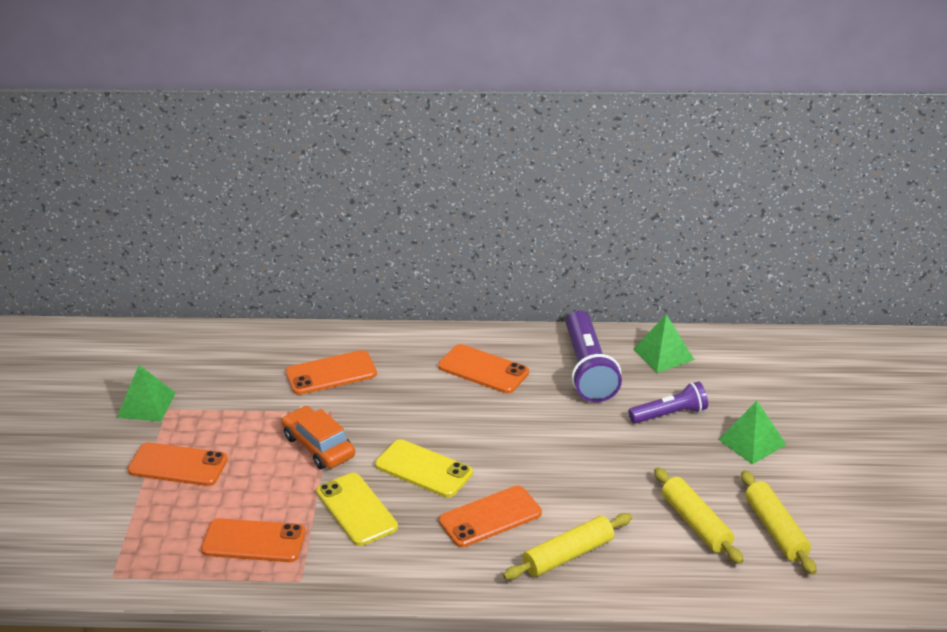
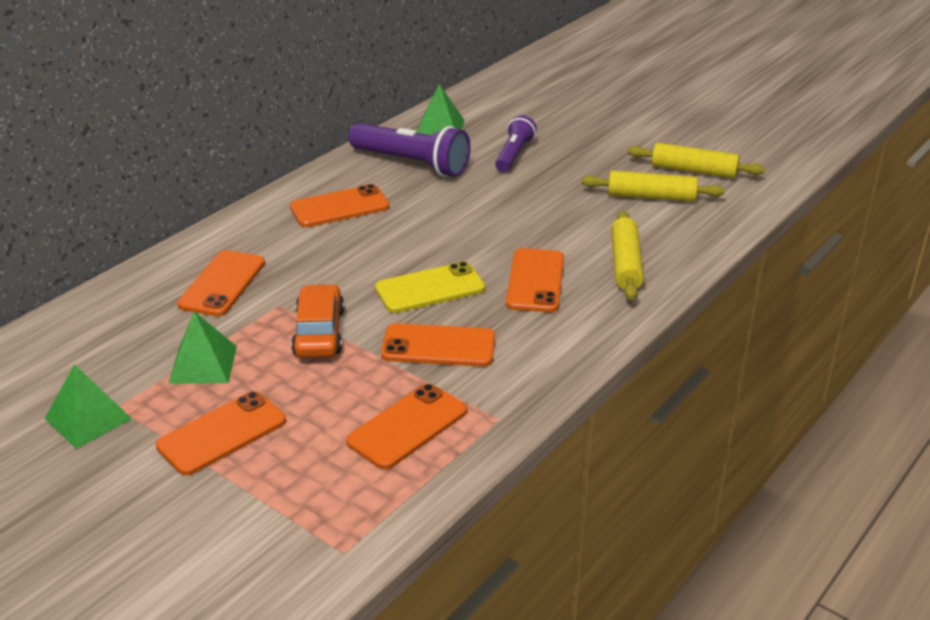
camera: 55 degrees left, 0 degrees up
orange car [281,406,355,469] -> orange car turned 90 degrees clockwise [291,284,344,358]
yellow phone [316,473,398,546] -> orange phone [381,323,495,367]
green pyramid [718,401,786,464] -> green pyramid moved to [168,312,237,384]

